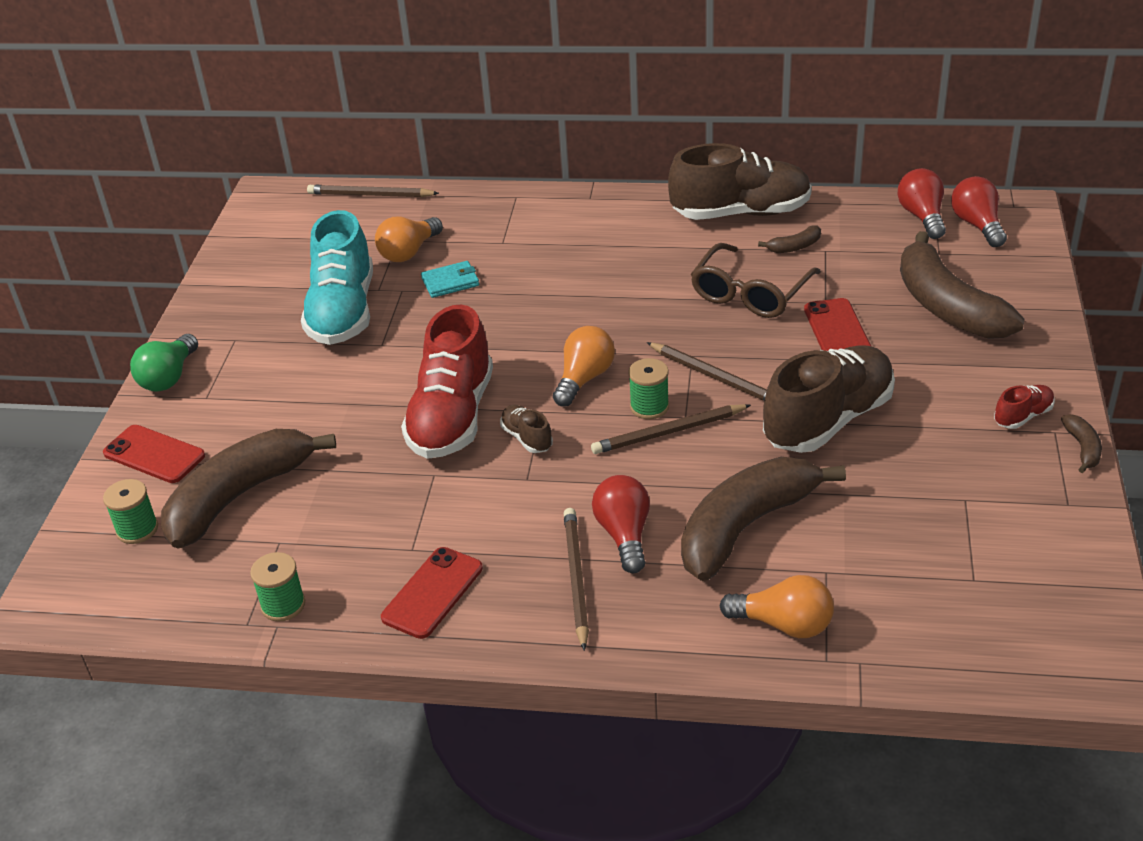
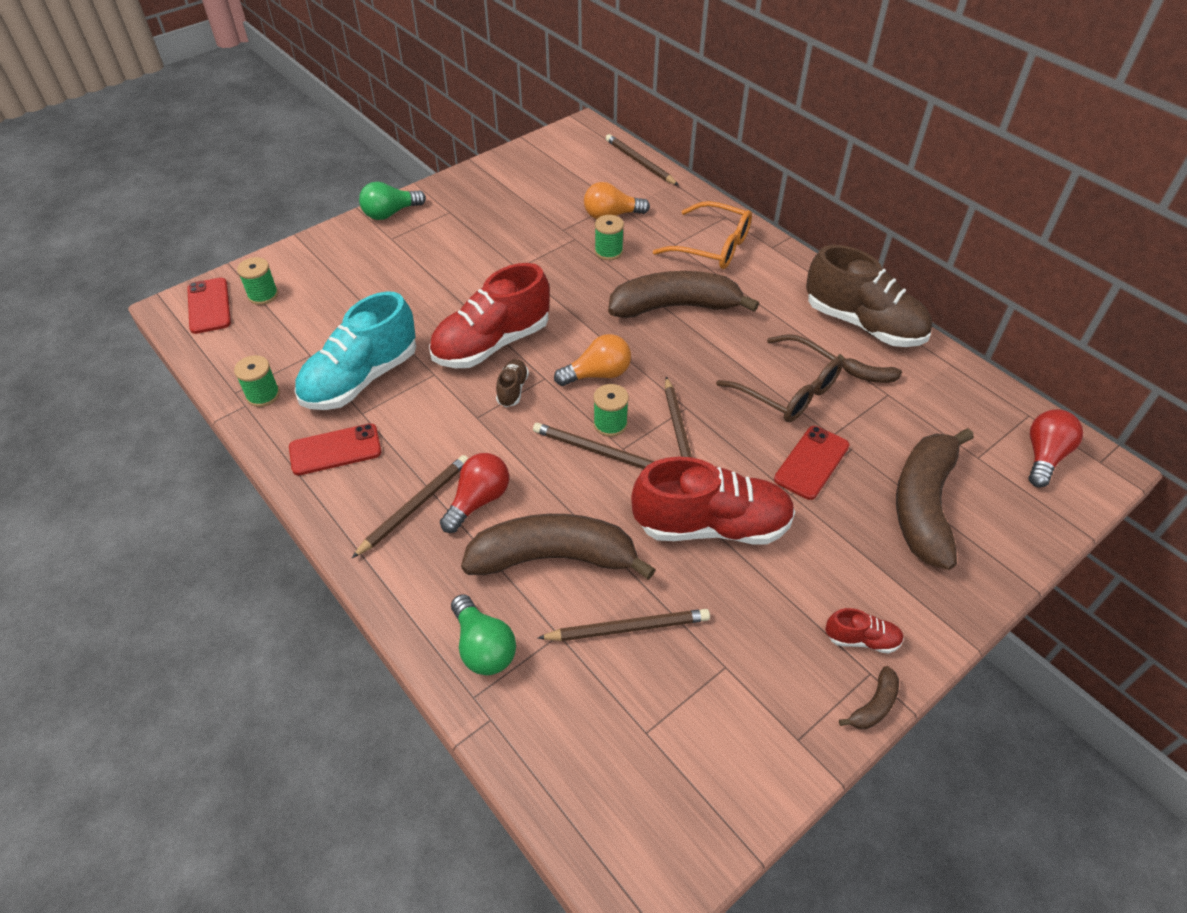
camera: 40 degrees right, 10 degrees up
red phone [103,425,205,483] -> red phone moved to [187,278,231,334]
brown banana [161,429,336,548] -> brown banana moved to [608,271,759,318]
turquoise shoe [301,210,373,345] -> turquoise shoe moved to [294,291,416,410]
turquoise wallet [421,261,479,298] -> green spool [595,215,624,260]
brown glasses [691,243,821,318] -> brown glasses turned 120 degrees counterclockwise [716,334,843,422]
orange light bulb [720,575,834,638] -> green light bulb [451,594,516,675]
brown shoe [763,345,895,453] -> red shoe [631,457,795,544]
red light bulb [897,168,946,239] -> none
none -> brown pencil [538,609,710,641]
none -> orange glasses [653,201,752,269]

